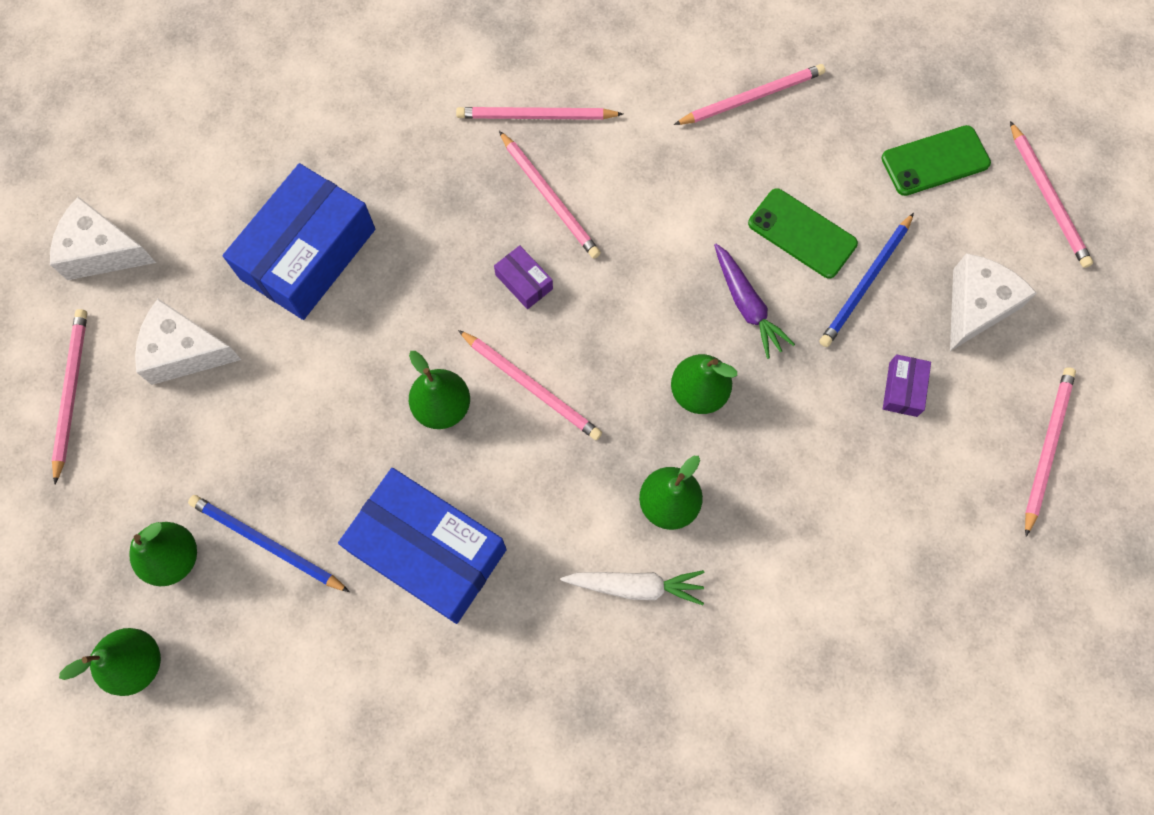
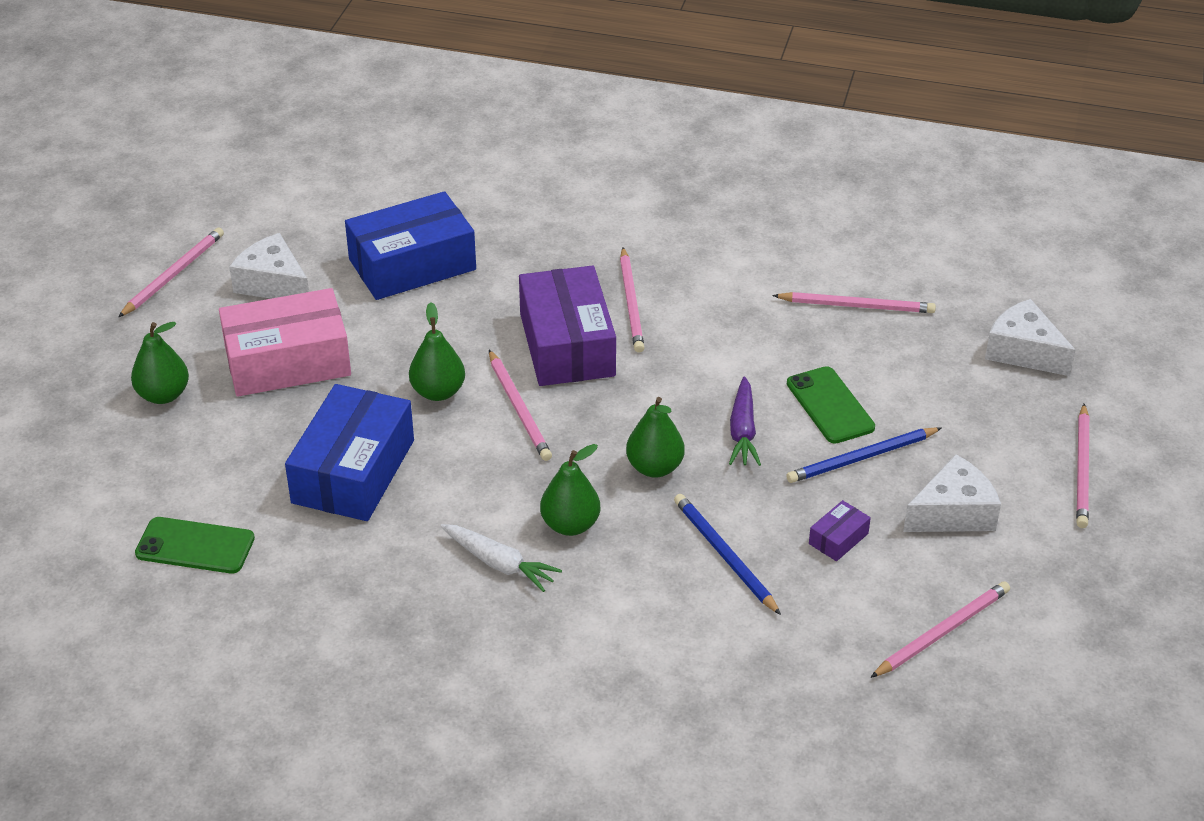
camera: 30 degrees right, 30 degrees down
white cheese [50,196,156,280] -> white cheese moved to [985,299,1075,376]
green pear [59,628,161,696] -> none
blue pencil [188,495,350,592] -> blue pencil moved to [674,494,781,615]
blue box [338,468,507,624] -> blue box turned 45 degrees clockwise [285,384,414,521]
pink pencil [456,107,623,120] -> none
purple box [494,245,553,309] -> purple box [519,265,616,386], size x2.41
green phone [881,125,991,196] -> green phone moved to [135,517,255,573]
none -> pink box [219,288,351,397]

